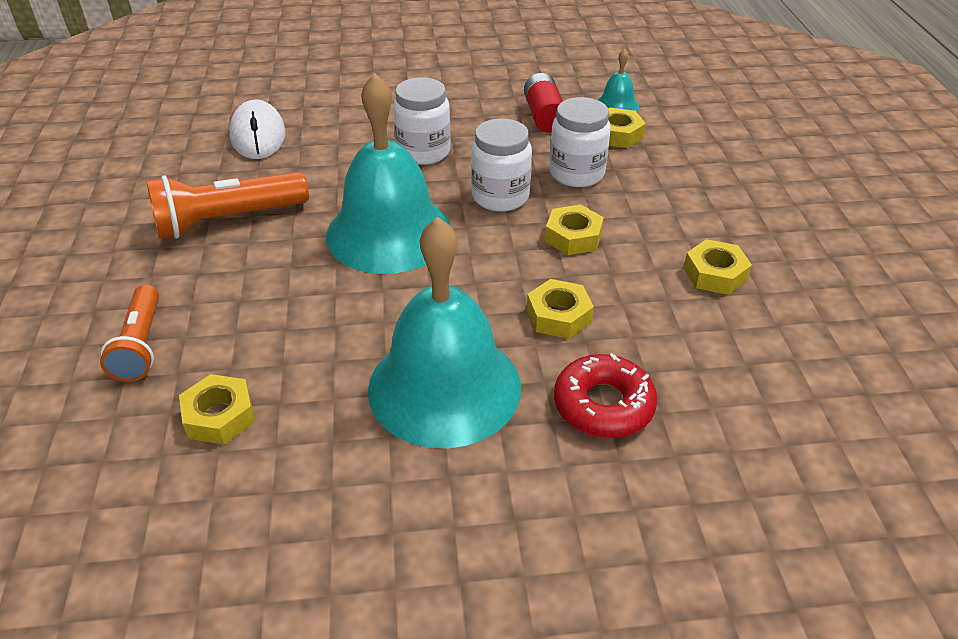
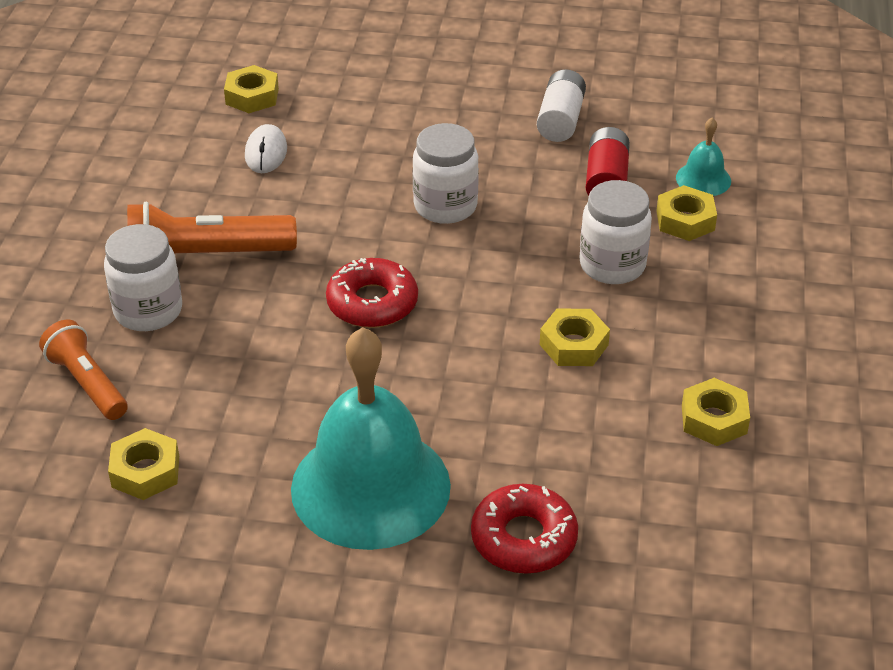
camera: 15 degrees right, 0 degrees up
orange flashlight [100,284,159,382] -> orange flashlight turned 135 degrees clockwise [39,320,128,420]
white mouse [229,100,285,159] -> white mouse [245,124,287,173], size x0.66
turquoise bell [326,73,452,274] -> red donut [326,258,418,328]
white jar [471,119,532,211] -> white jar moved to [104,224,182,331]
yellow nut [527,279,594,339] -> yellow nut moved to [224,65,279,113]
none -> white battery [537,69,586,142]

